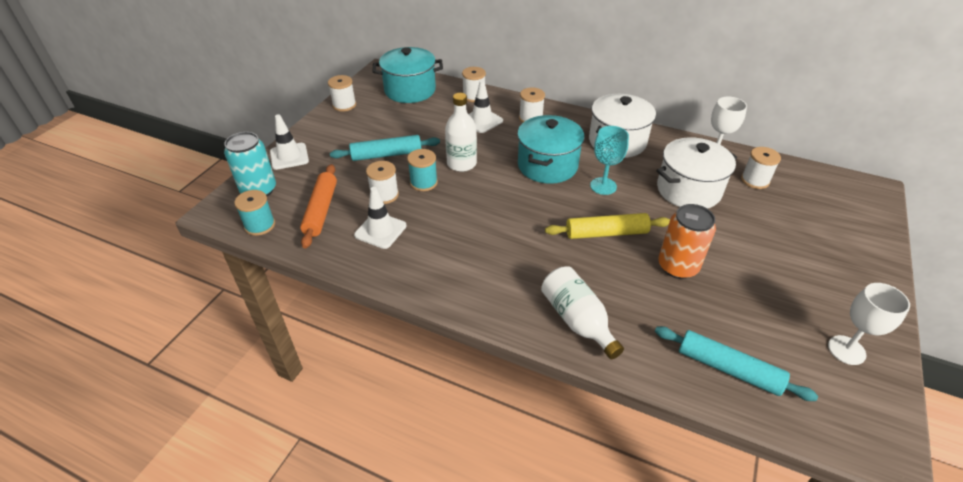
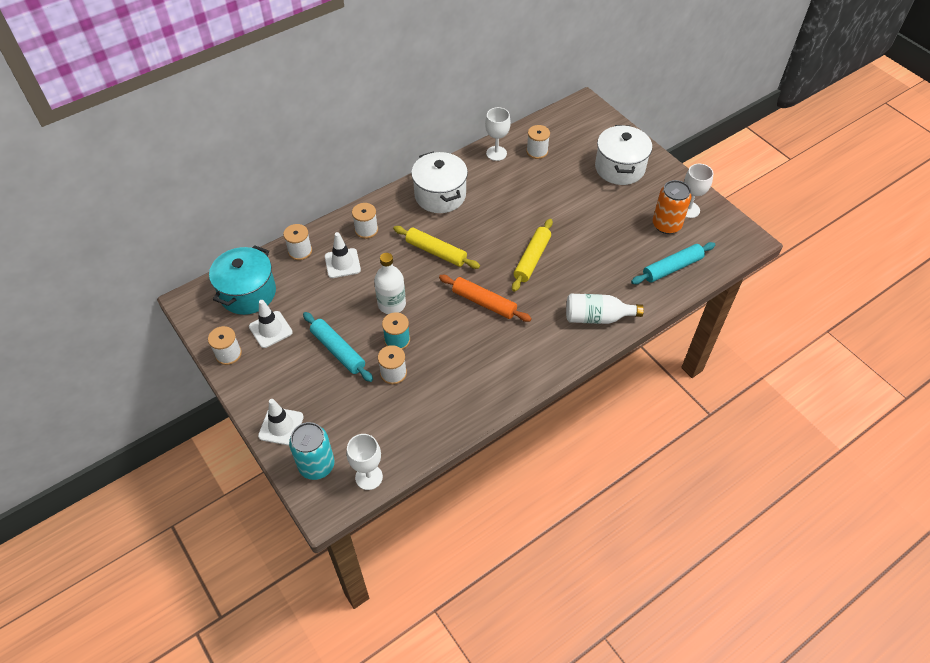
camera: 60 degrees left, 10 degrees up
turquoise spool [234,190,275,236] -> white goblet [347,434,383,490]
orange rolling pin [300,164,337,248] -> orange rolling pin moved to [439,275,532,322]
turquoise rolling pin [330,135,440,161] -> turquoise rolling pin turned 60 degrees counterclockwise [303,312,373,382]
white traffic cone [354,187,407,249] -> white traffic cone moved to [249,300,293,348]
turquoise pot [517,115,585,184] -> yellow rolling pin [393,226,480,269]
turquoise goblet [590,126,629,195] -> none
white pot [656,137,737,209] -> white pot moved to [595,125,652,185]
orange can [658,204,716,279] -> orange can moved to [653,180,691,234]

